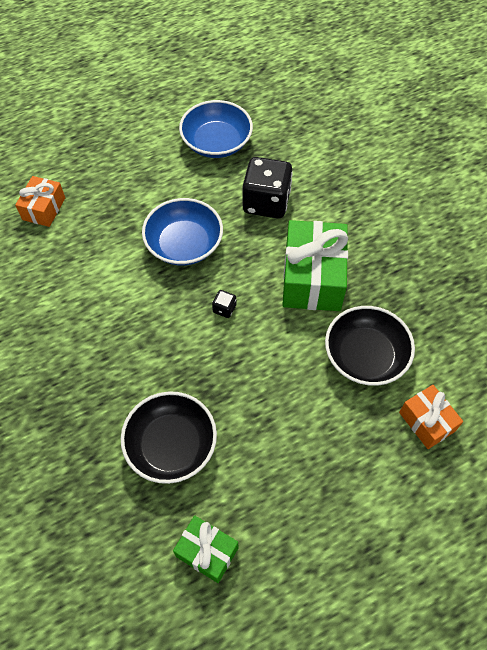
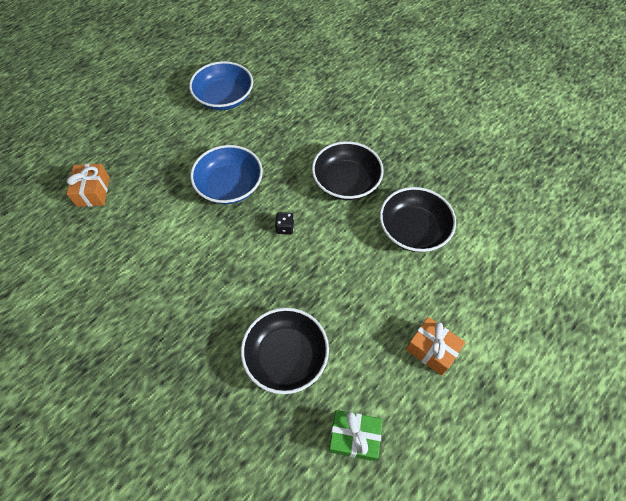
camera: 20 degrees left, 0 degrees up
black dice [243,157,293,219] -> none
green gift [282,220,348,311] -> black bowl [312,141,384,200]
orange gift [399,385,463,449] -> orange gift moved to [406,317,466,376]

